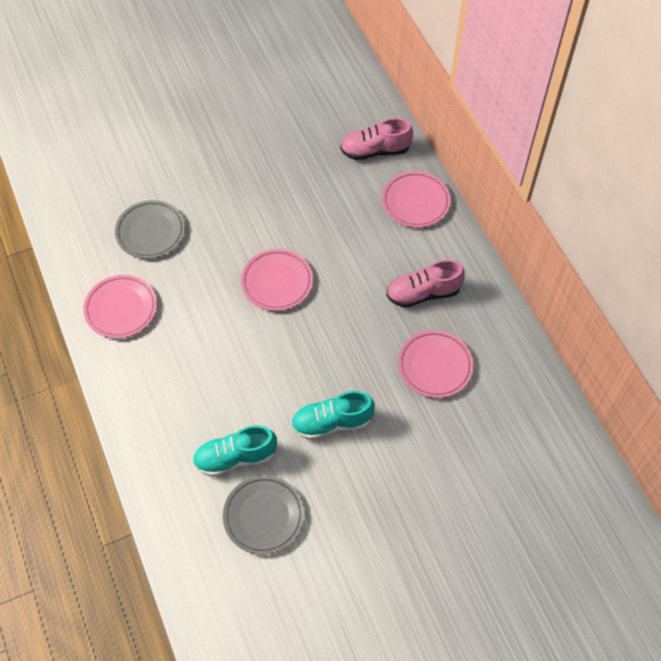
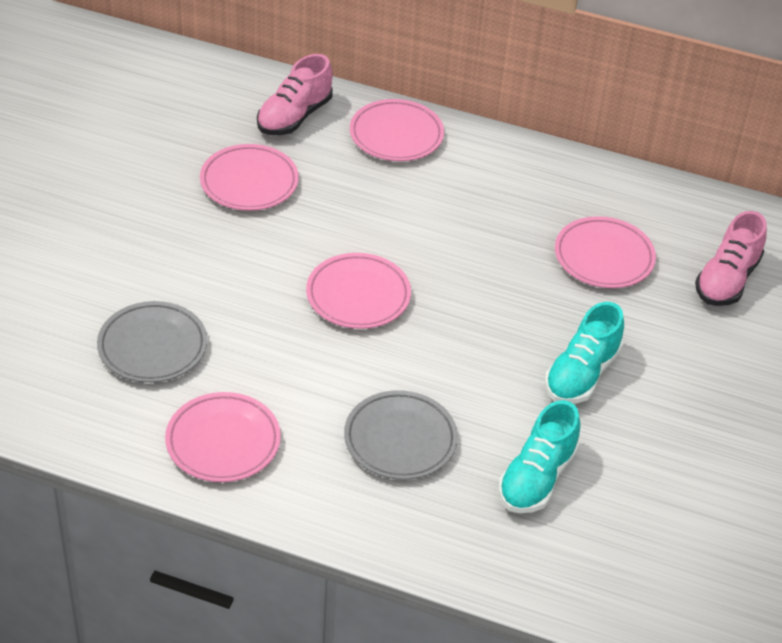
camera: 50 degrees left, 15 degrees down
grey plate [223,476,304,555] -> grey plate moved to [344,390,458,480]
pink shoe [386,260,465,308] -> pink shoe moved to [695,211,767,306]
none -> pink plate [200,144,299,211]

